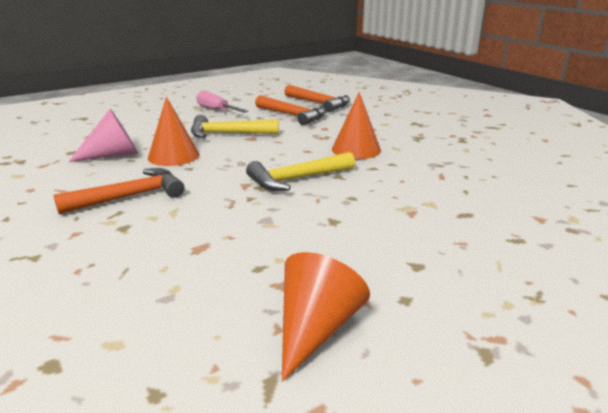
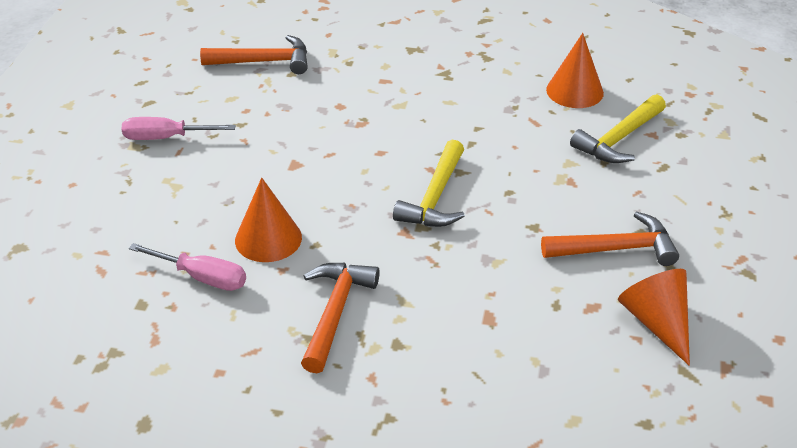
camera: 45 degrees left, 15 degrees up
pink cone [68,109,138,162] -> pink screwdriver [129,243,246,291]
yellow hammer [191,115,279,138] -> yellow hammer moved to [570,94,666,163]
orange hammer [255,95,326,126] -> orange hammer moved to [541,211,679,266]
orange cone [332,92,381,159] -> orange cone moved to [546,33,604,108]

